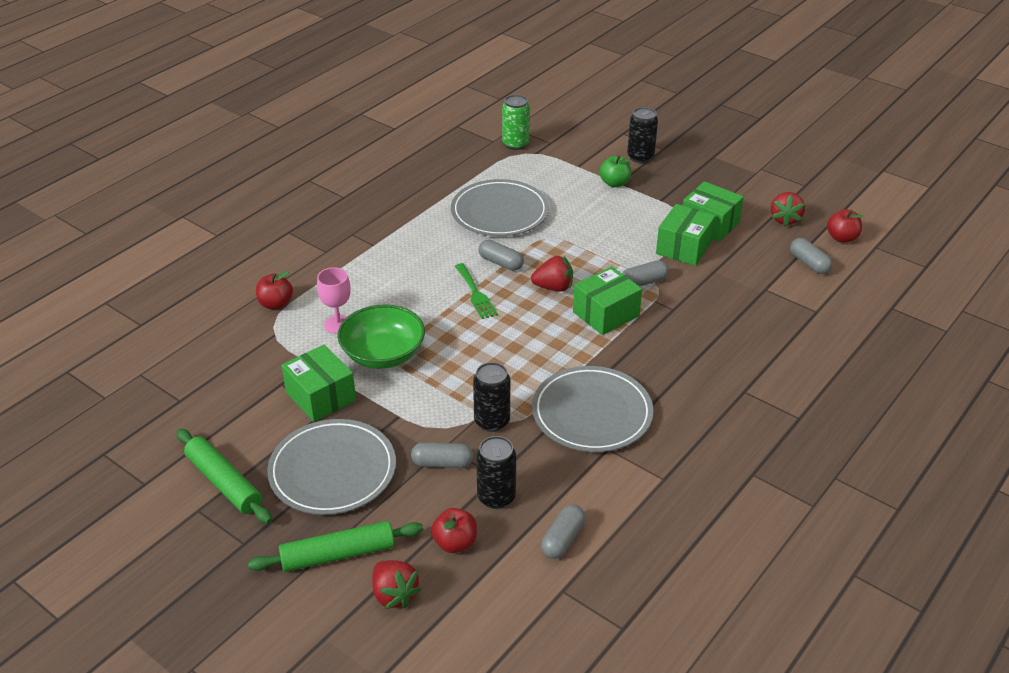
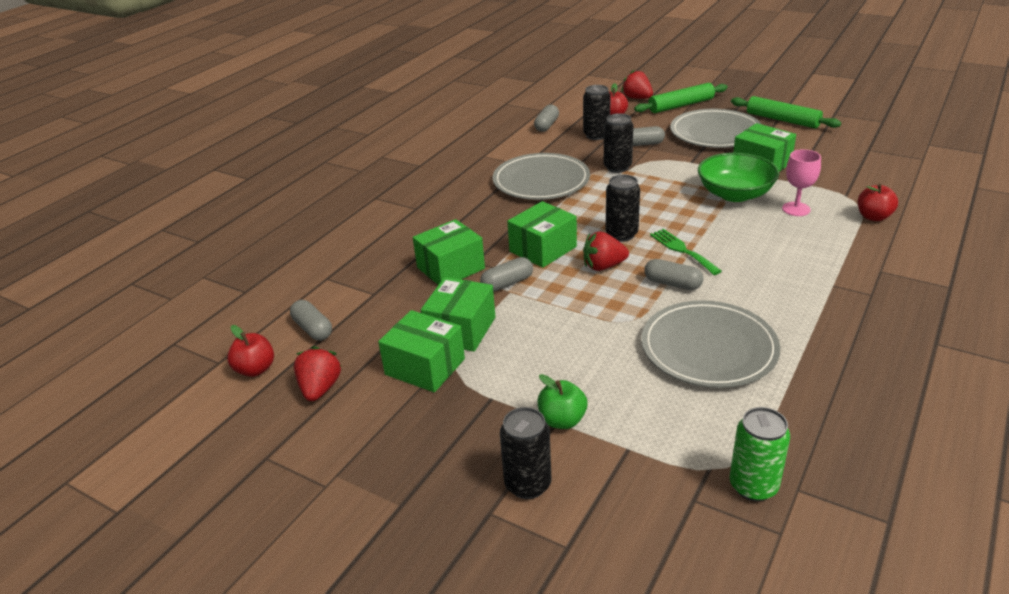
camera: 175 degrees right, 5 degrees down
none -> green box [413,219,485,285]
none -> black can [605,175,640,242]

